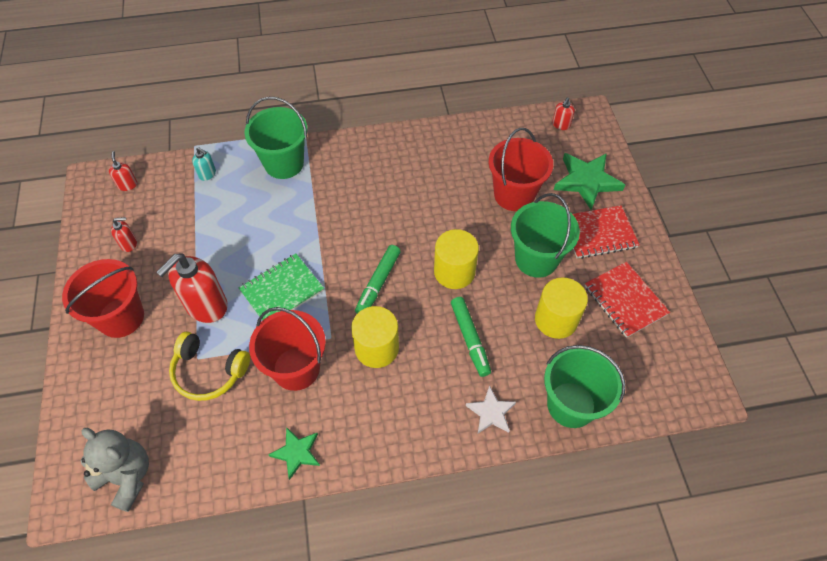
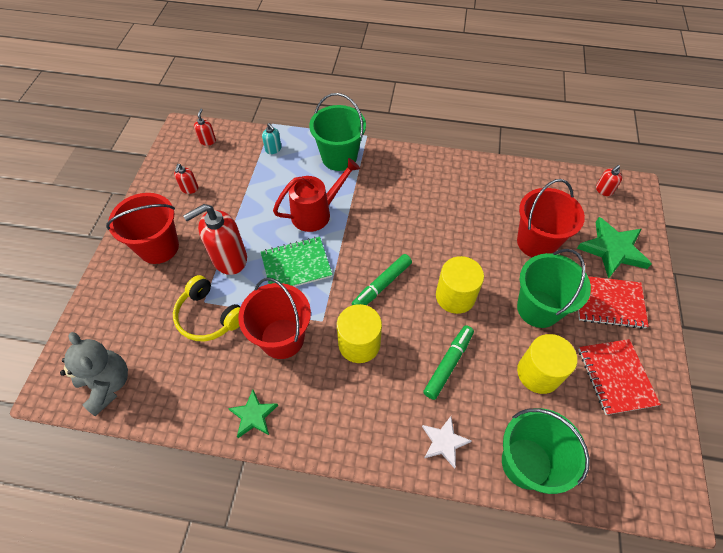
camera: 20 degrees right, 0 degrees up
red soap dispenser [111,217,137,252] -> red soap dispenser turned 90 degrees clockwise [174,164,198,194]
green marker [451,297,491,377] -> green marker turned 150 degrees counterclockwise [423,325,474,400]
none -> red watering can [273,158,360,232]

